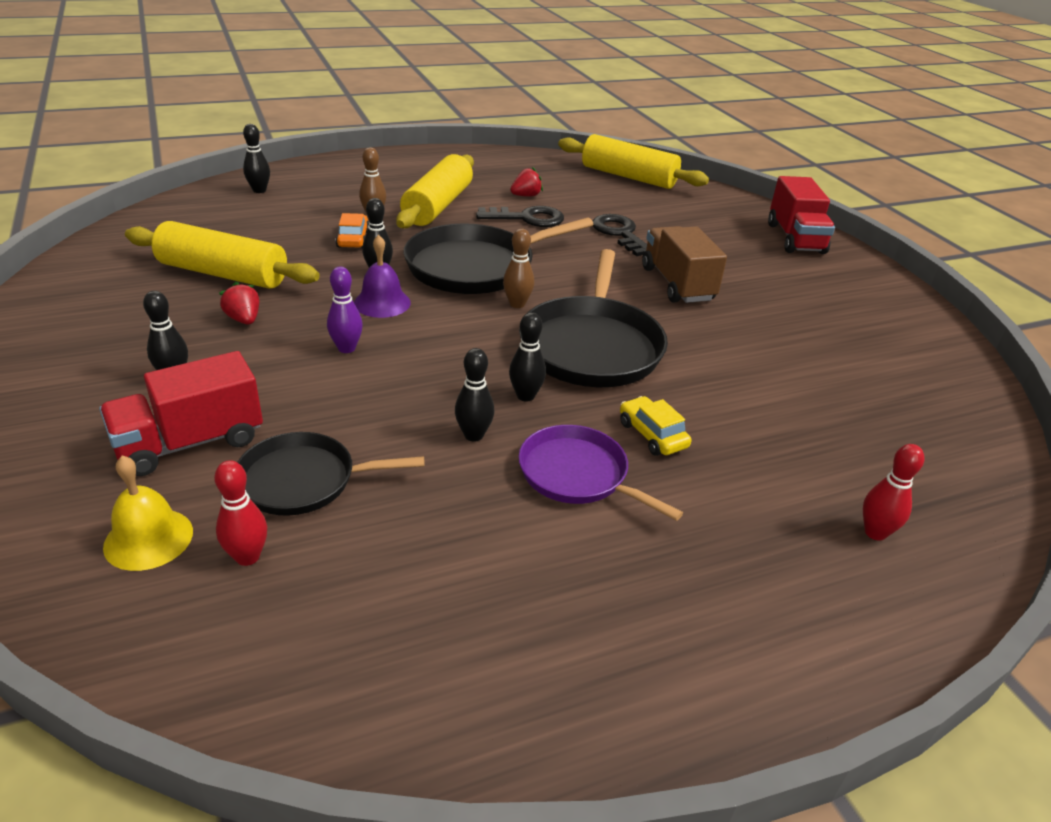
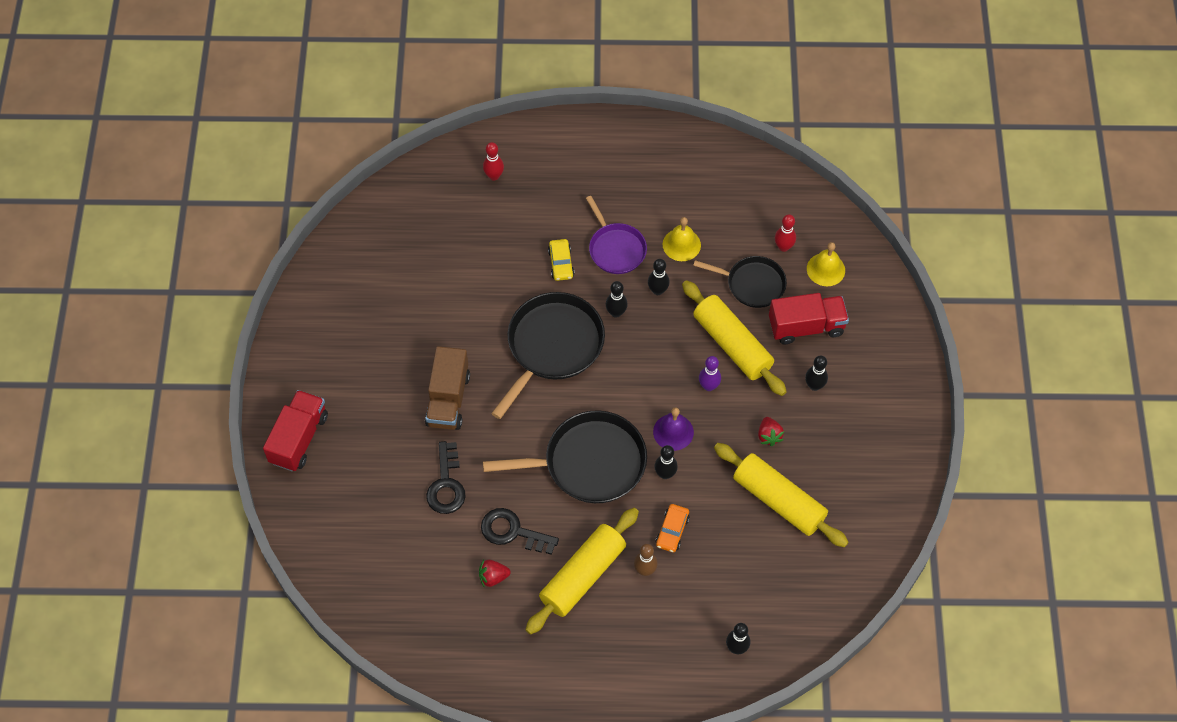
camera: 155 degrees left, 25 degrees up
brown bowling pin [503,228,534,308] -> none
yellow rolling pin [558,134,709,189] -> yellow rolling pin moved to [682,280,787,396]
none -> yellow bell [663,217,701,261]

